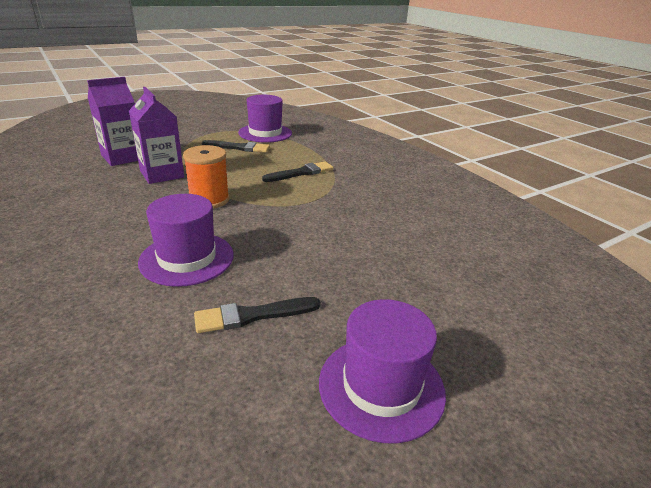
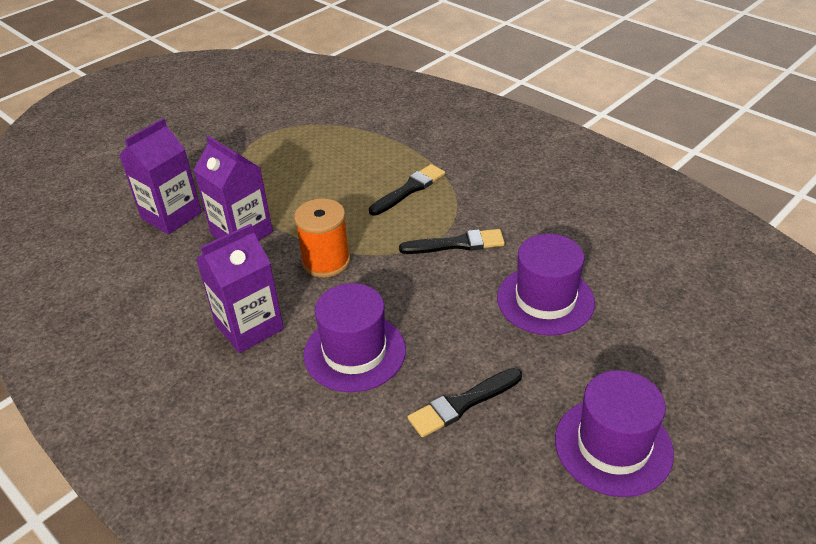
camera: 10 degrees left, 10 degrees up
black brush [202,140,270,153] -> black brush moved to [399,229,505,254]
purple hat [238,95,292,143] -> purple hat moved to [497,234,595,336]
none -> purple carton [196,224,284,353]

